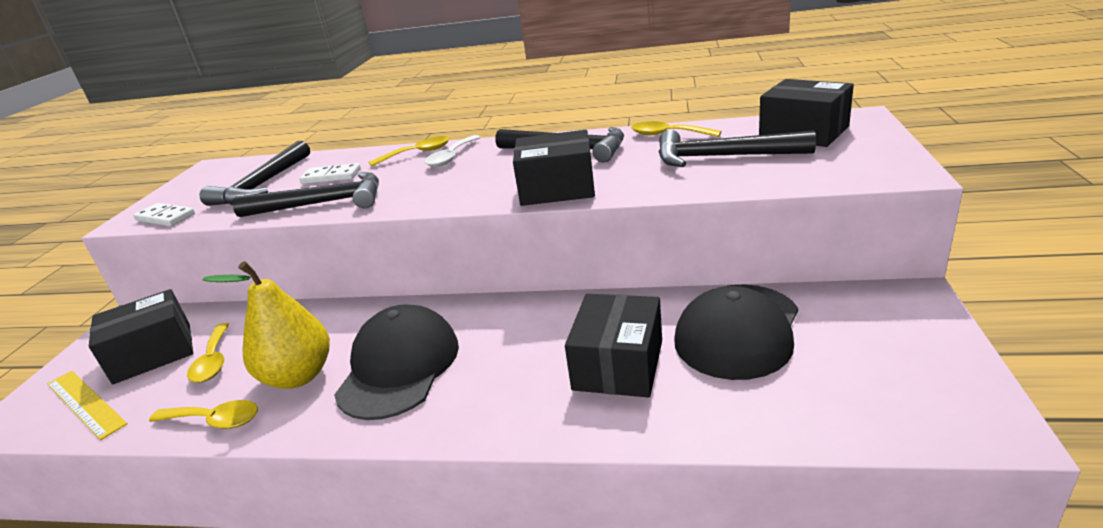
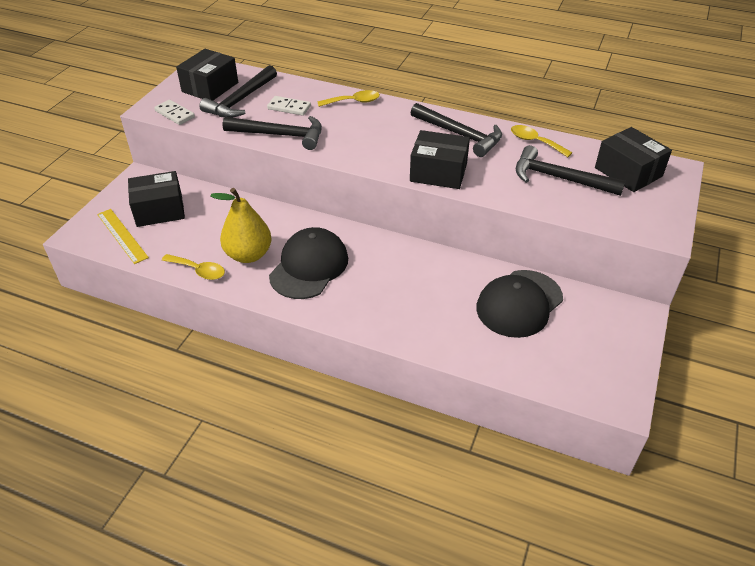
camera: 10 degrees right, 15 degrees up
yellow spoon [187,323,229,383] -> none
white spoon [425,135,481,167] -> none
black box [565,294,662,398] -> black box moved to [176,49,238,101]

